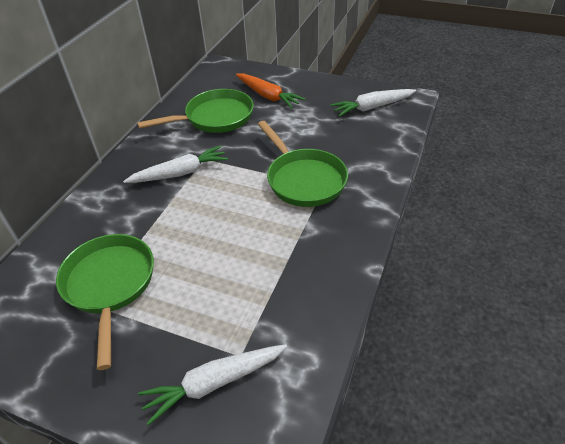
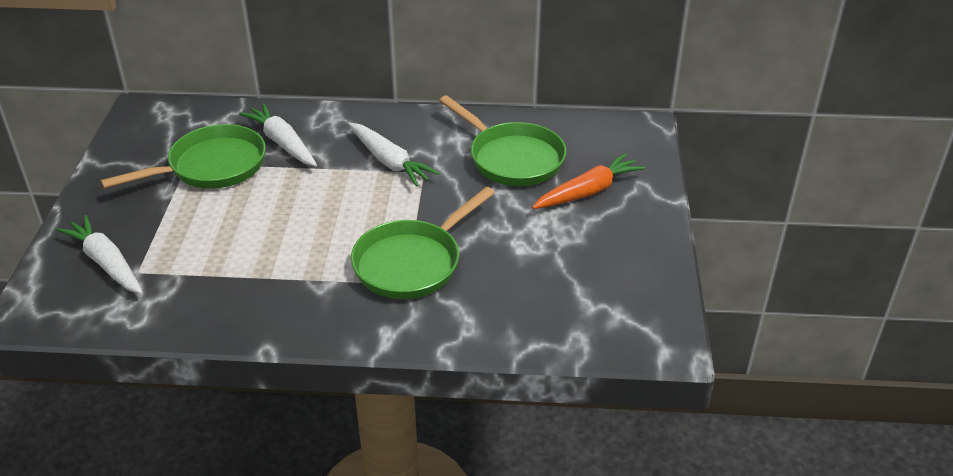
camera: 70 degrees right, 5 degrees down
orange carrot [236,73,305,109] -> orange carrot turned 150 degrees counterclockwise [532,153,645,209]
white carrot [330,89,416,117] -> white carrot moved to [239,103,317,166]

